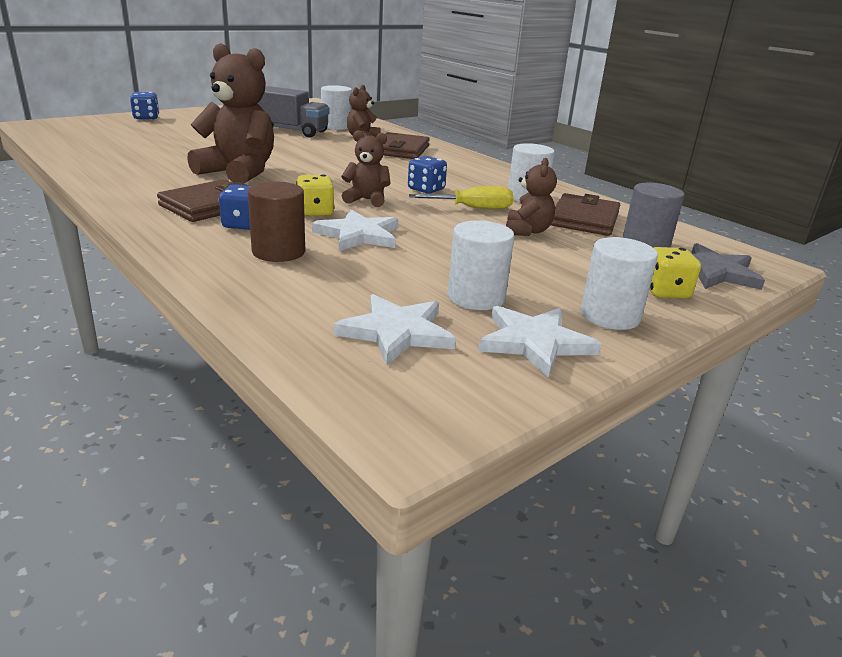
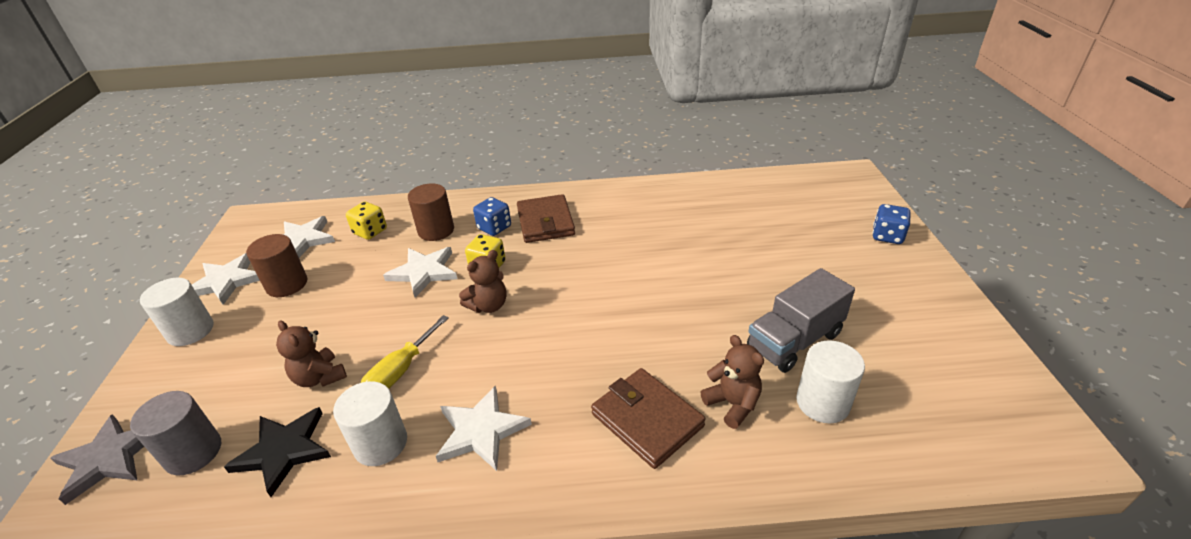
camera: 130 degrees right, 10 degrees up
brown teddy bear [187,43,274,183] -> none
blue dice [408,156,447,194] -> none
white cylinder [448,220,514,310] -> brown cylinder [246,234,307,297]
brown wallet [550,193,620,236] -> black star [224,407,331,497]
yellow dice [649,247,701,298] -> yellow dice moved to [346,202,387,240]
none -> white star [436,385,532,471]

